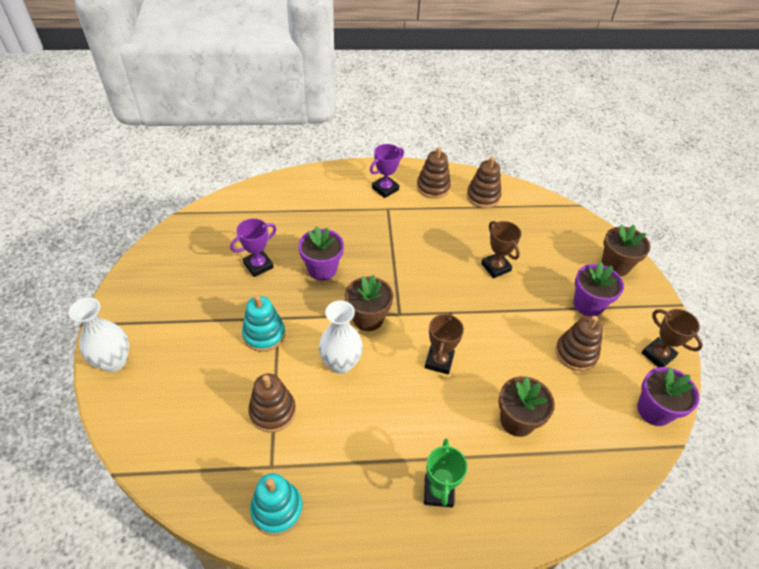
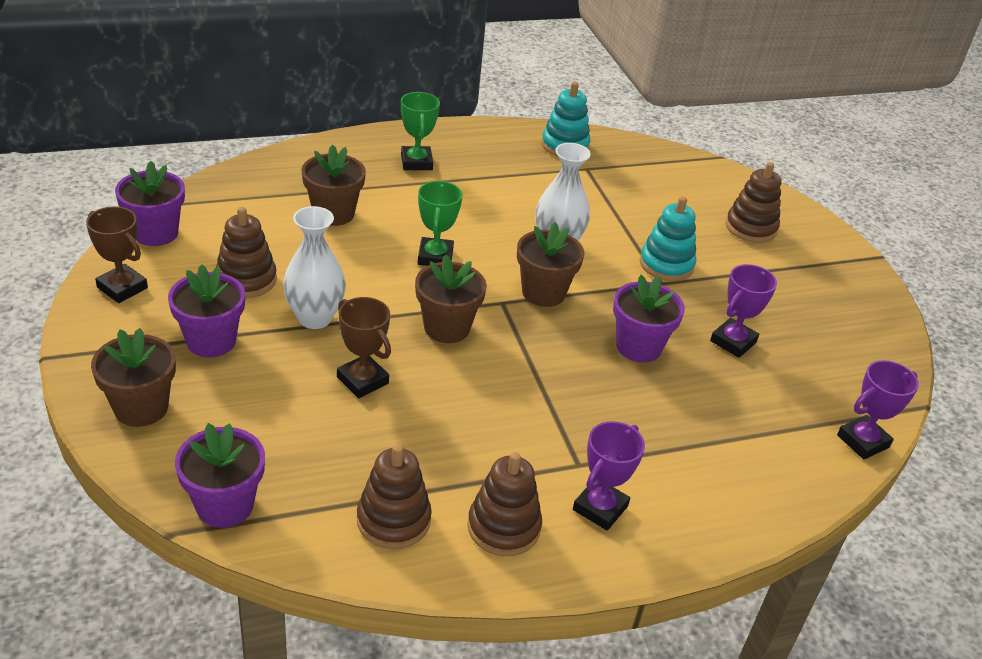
camera: 165 degrees right, 10 degrees down
white vase [68,298,129,372] -> white vase moved to [283,206,346,329]
brown stacking toy [248,373,296,432] -> brown stacking toy moved to [726,162,781,243]
brown trophy [425,312,464,375] -> green trophy [418,181,463,266]
none -> purple flower pot [175,423,265,528]
none -> brown flower pot [415,254,487,343]
none -> purple trophy [837,360,919,459]

